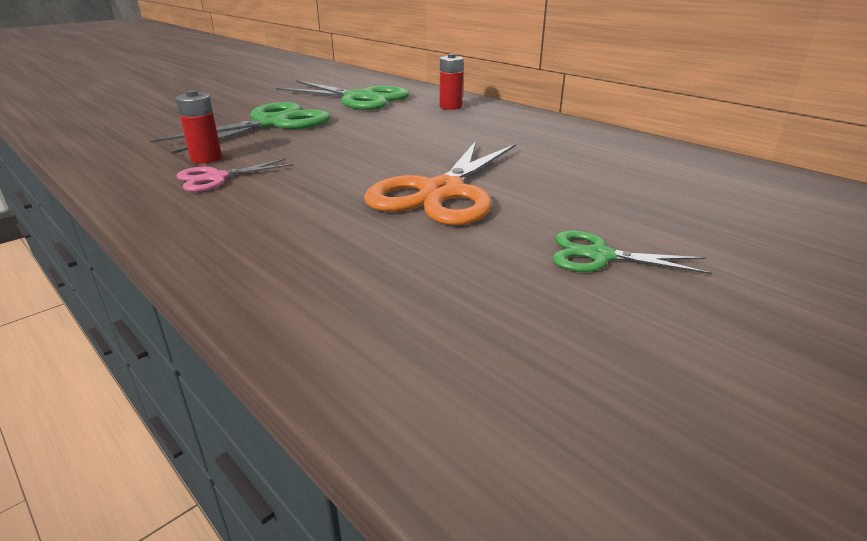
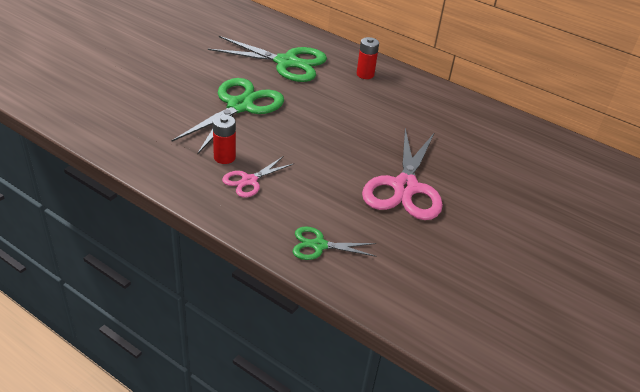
camera: 15 degrees left, 10 degrees up
orange scissors [364,141,516,225] -> pink scissors [362,128,443,220]
green scissors [552,230,712,274] -> green scissors moved to [293,226,376,260]

